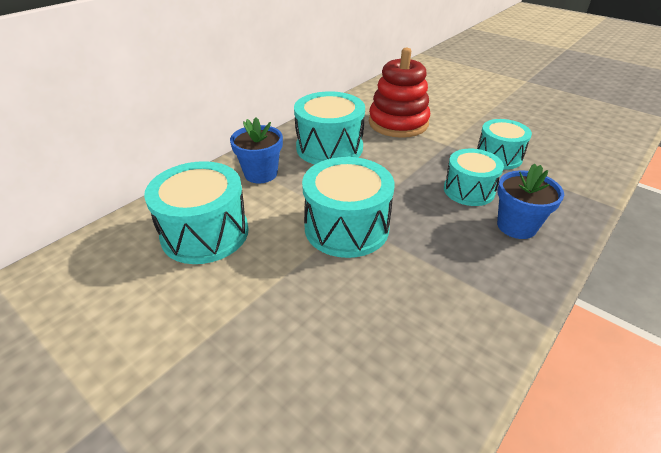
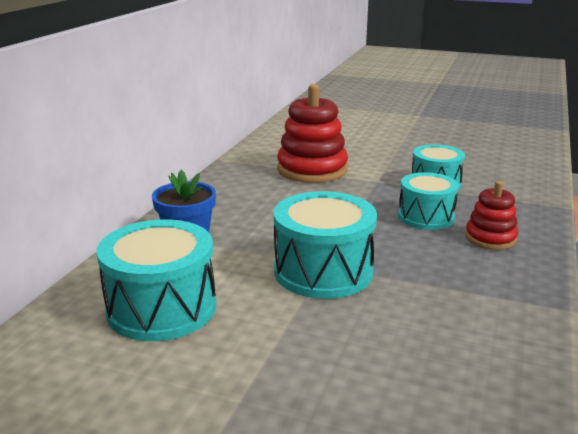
camera: 20 degrees left, 15 degrees down
turquoise drum [294,91,365,164] -> none
blue flower pot [497,164,564,239] -> red stacking toy [465,181,518,250]

